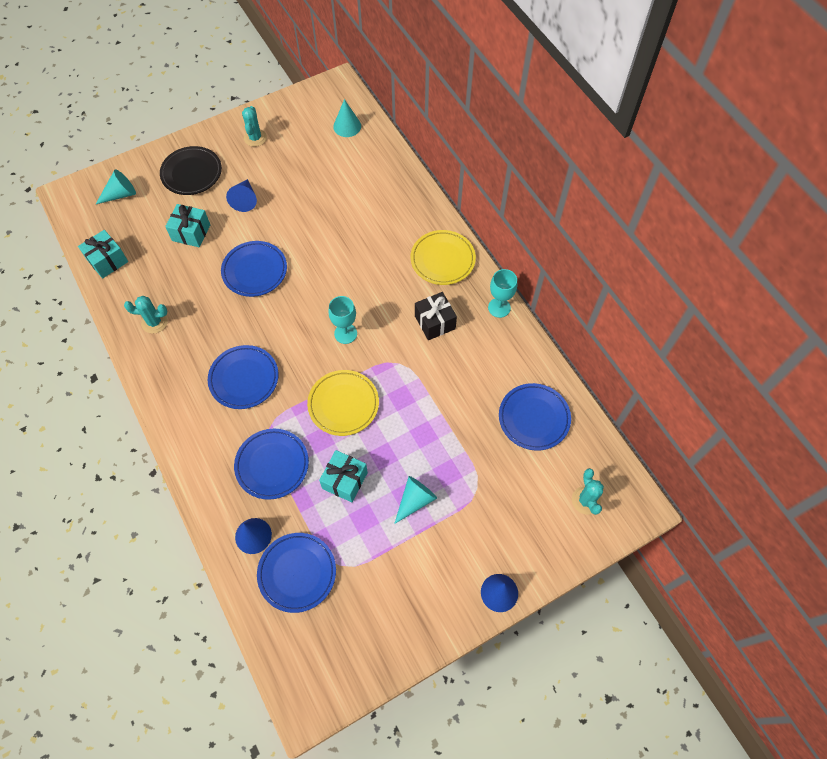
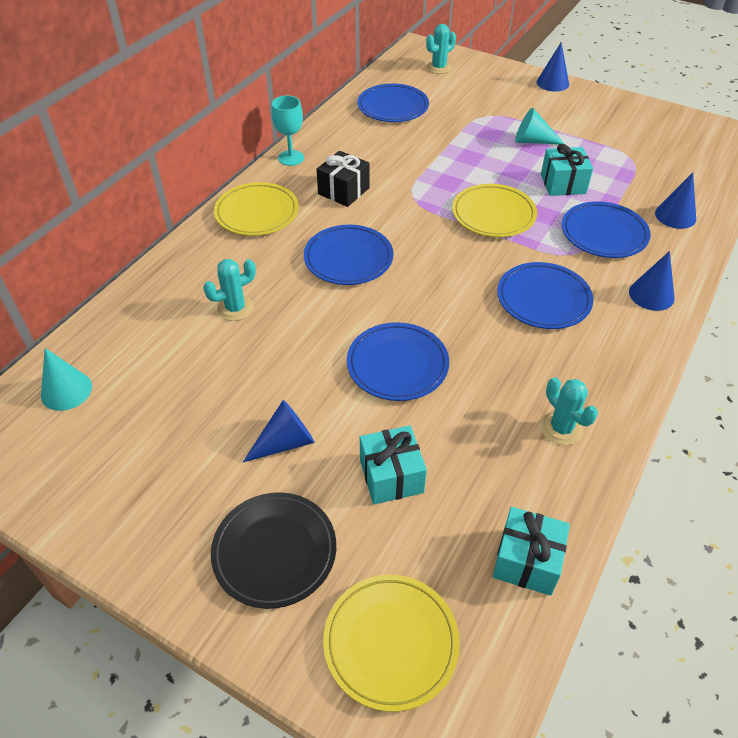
camera: 120 degrees left, 15 degrees down
turquoise cone [96,170,136,204] -> yellow plate [323,575,460,712]
turquoise cactus [242,106,267,147] -> turquoise cactus moved to [203,259,256,321]
blue plate [257,533,336,613] -> blue plate moved to [304,225,393,285]
turquoise goblet [328,296,357,344] -> none
none -> blue cone [629,251,675,311]

